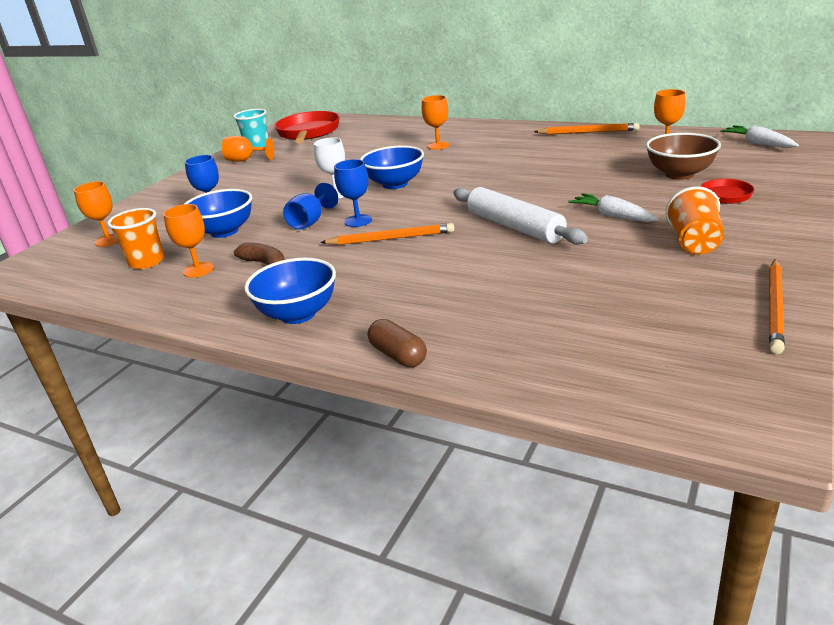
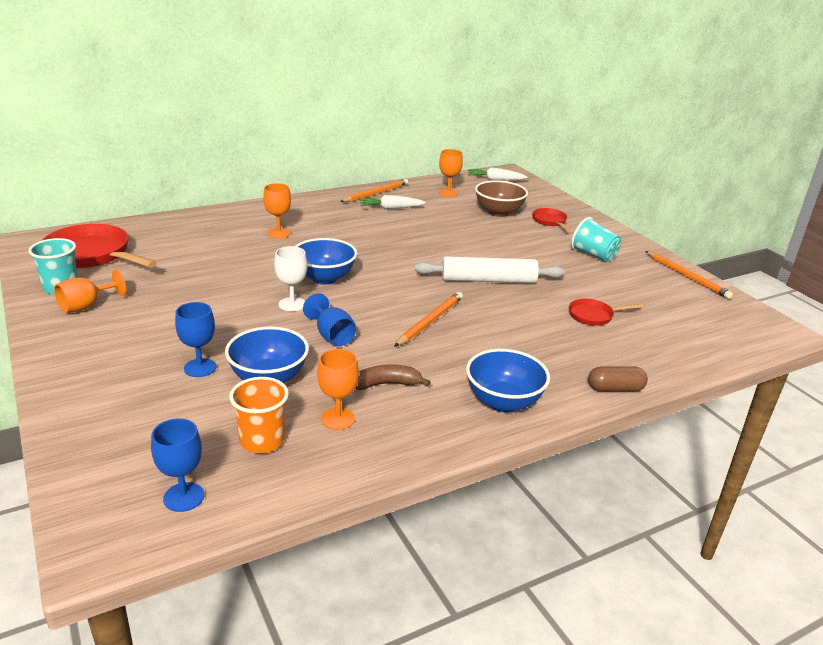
camera: 60 degrees left, 0 degrees up
orange goblet [74,181,118,247] -> none
blue goblet [334,159,372,227] -> blue goblet moved to [151,418,204,512]
white carrot [568,193,659,222] -> white carrot moved to [359,195,426,209]
orange cup [665,186,724,255] -> turquoise cup [571,217,621,262]
none -> red pan [569,299,643,326]

